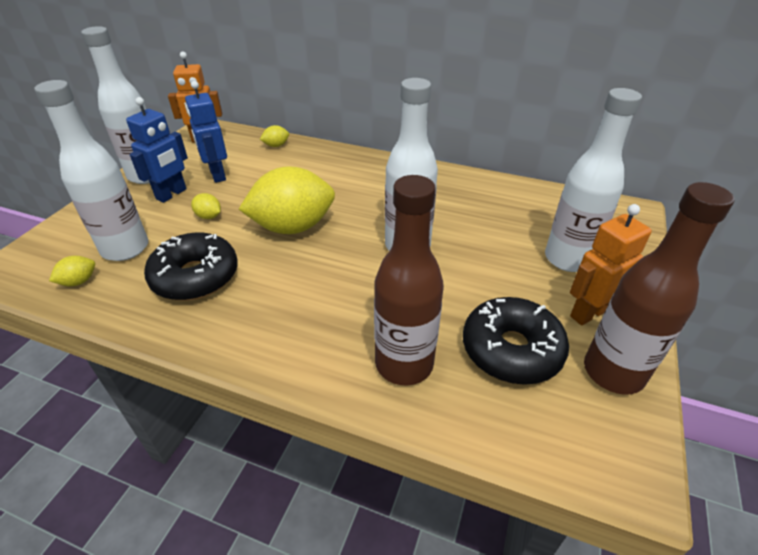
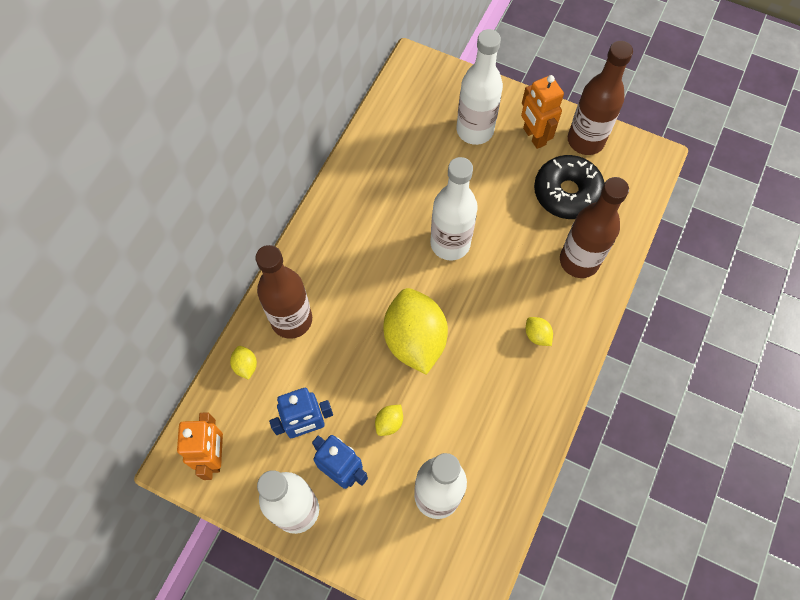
camera: 85 degrees left, 25 degrees up
yellow lemon [49,256,95,286] -> yellow lemon moved to [526,317,553,346]
black donut [144,232,238,301] -> none
none -> brown bottle [255,245,312,339]

